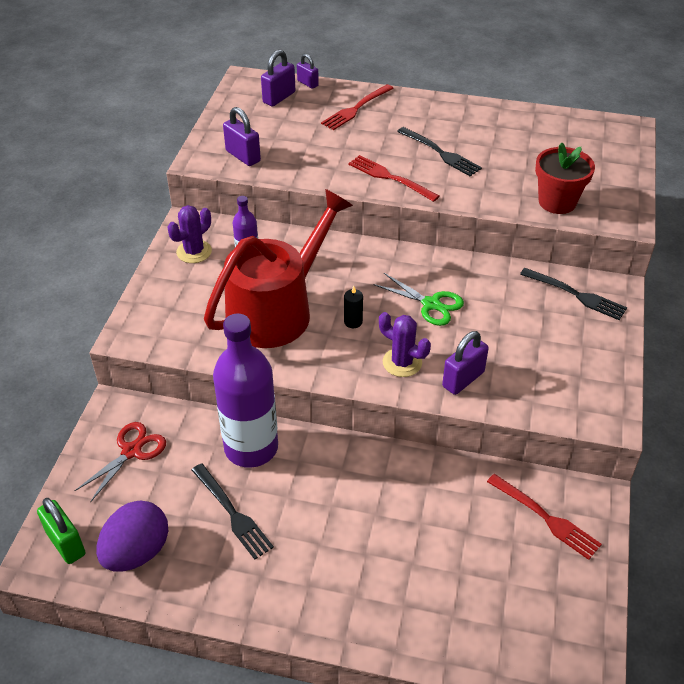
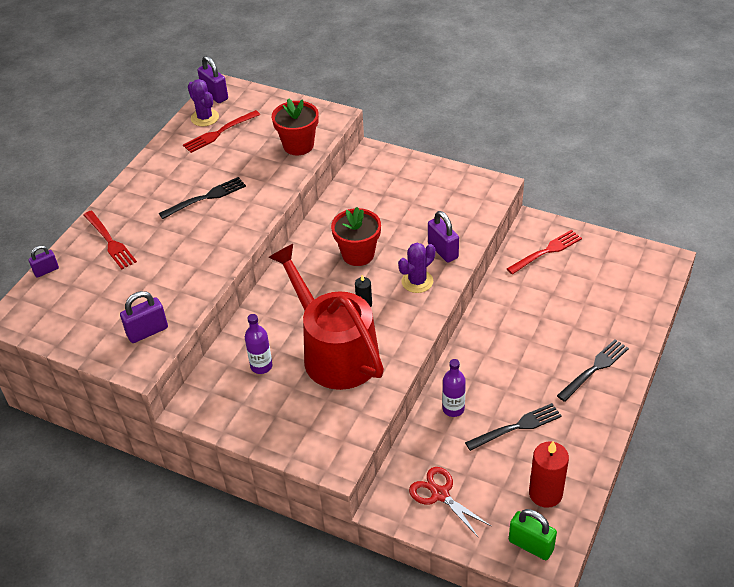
camera: 75 degrees left, 0 degrees up
green padlock [37,498,85,564] -> green padlock turned 60 degrees clockwise [509,509,557,560]
purple egg [96,501,168,571] -> red candle [529,441,569,508]
purple cactus [167,205,212,263] -> purple cactus moved to [188,79,219,126]
purple bottle [213,313,278,468] -> purple bottle [442,359,466,417], size x0.48
purple padlock [261,50,295,106] -> purple padlock moved to [197,56,228,103]
red fork [348,155,440,202] -> red fork moved to [183,110,260,153]
green scissors [374,273,464,326] -> red flower pot [331,207,381,266]
black fork [520,268,627,320] -> black fork moved to [557,339,629,402]

